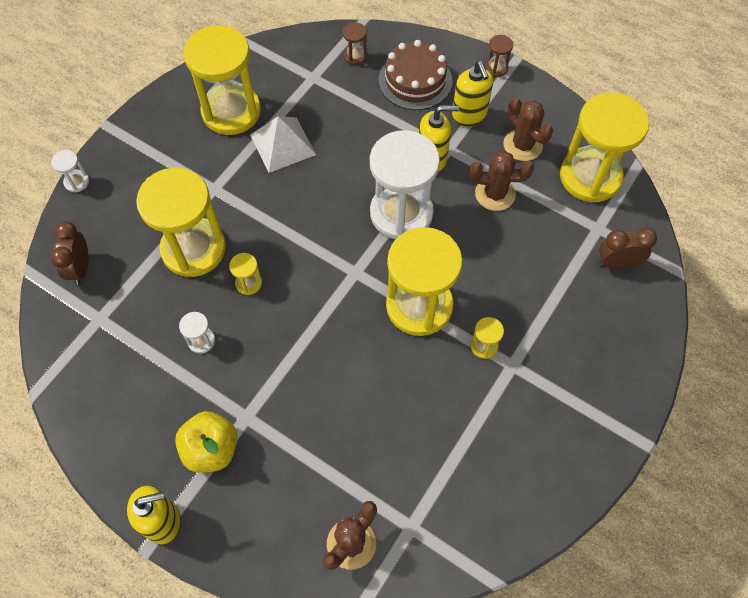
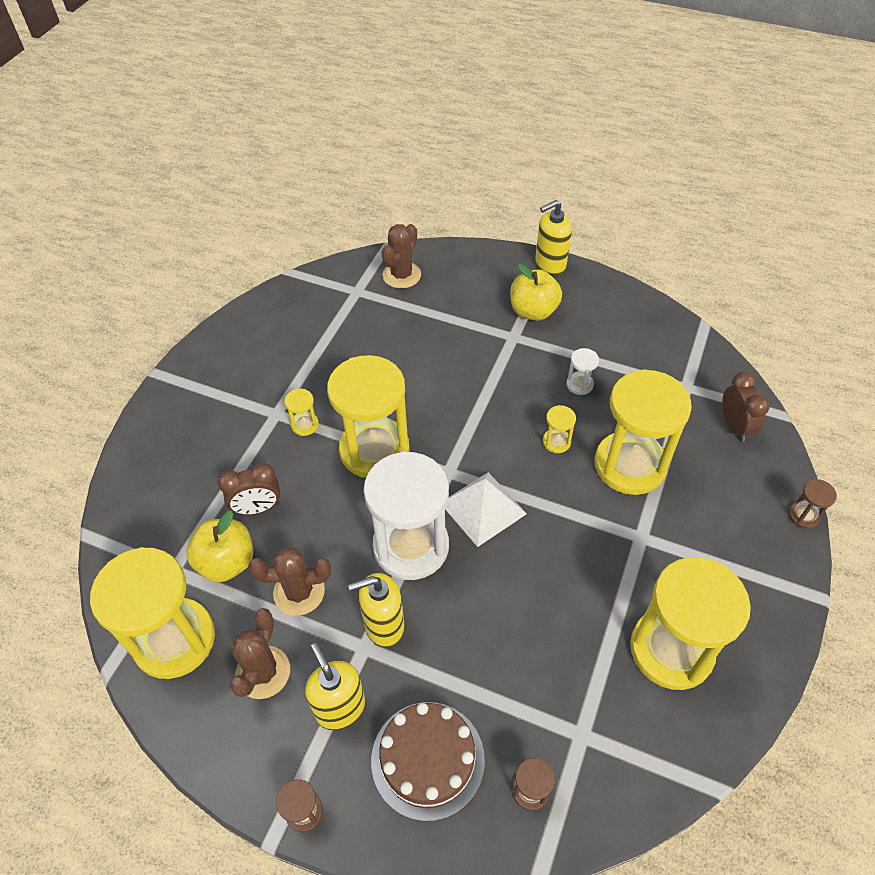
camera: 170 degrees right, 10 degrees down
white hourglass [51,150,89,192] -> brown hourglass [788,479,837,529]
white pyramid [250,116,316,173] -> white pyramid moved to [445,472,527,547]
brown cactus [504,98,553,161] -> brown cactus turned 60 degrees clockwise [229,608,290,699]
brown clock [599,228,657,269] -> brown clock moved to [218,463,280,515]
none -> yellow apple [186,511,253,582]

